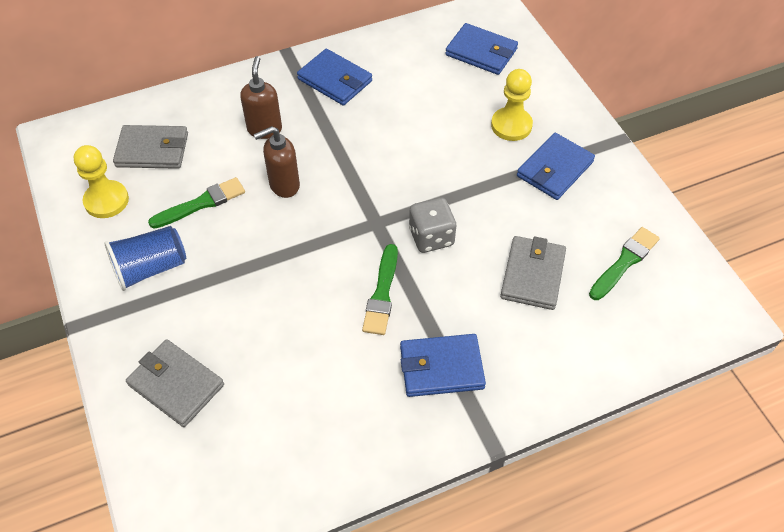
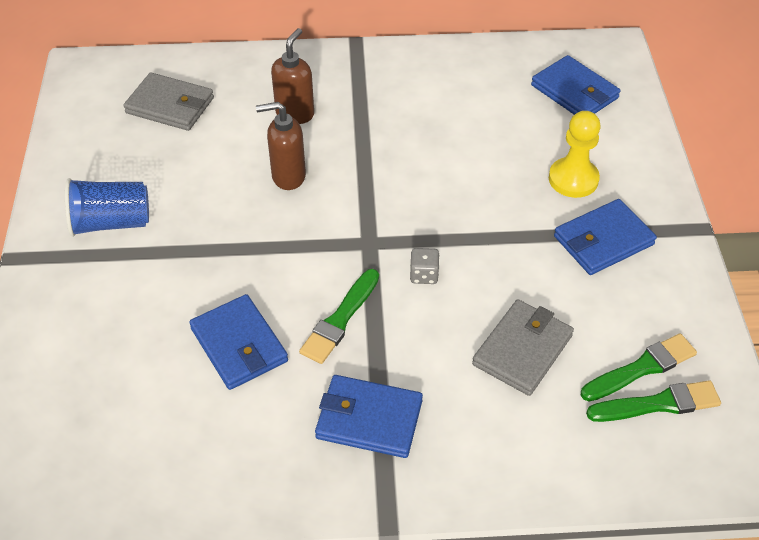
camera: 20 degrees right, 5 degrees down
yellow pawn [74,145,129,218] -> none
grey wallet [126,339,224,427] -> none
green brush [148,177,245,229] -> green brush moved to [586,380,721,422]
blue wallet [297,49,372,106] -> blue wallet moved to [189,294,288,390]
grey dice [409,198,456,253] -> grey dice [410,248,440,284], size x0.60

